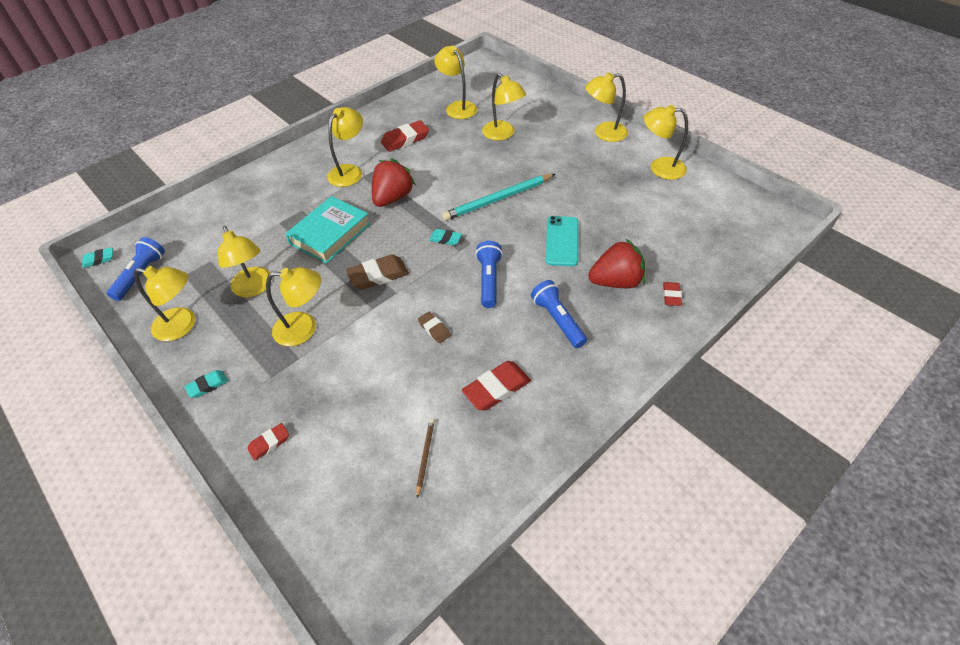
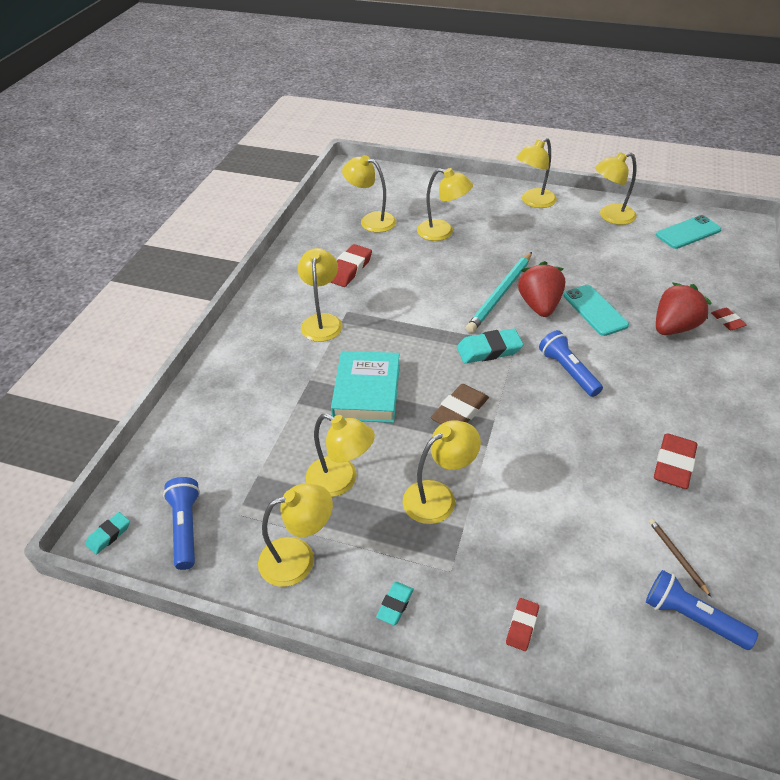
camera: 30 degrees left, 5 degrees down
red strawberry [372,159,416,207] -> red strawberry moved to [518,261,565,317]
brown eraser [418,312,451,343] -> none
turquoise eraser [429,229,462,245] -> turquoise eraser [457,328,524,364], size x1.75
blue flashlight [531,280,587,348] -> blue flashlight moved to [646,570,758,650]
none -> turquoise phone [656,215,721,249]

